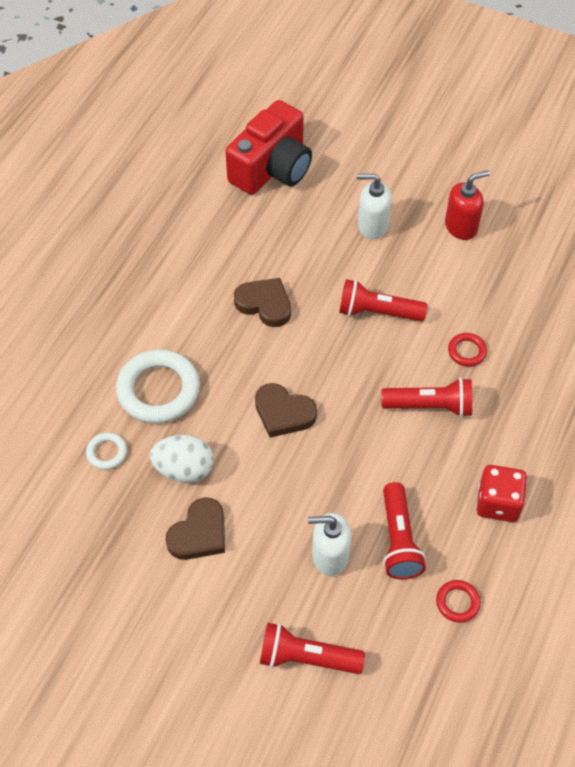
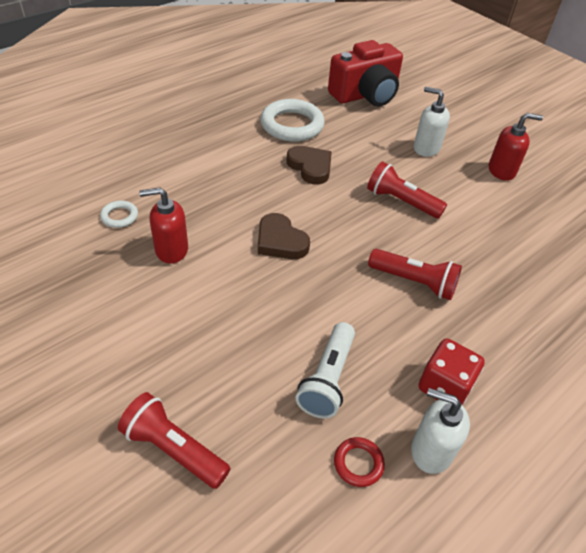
camera: 20 degrees right, 10 degrees down
white ring [116,349,200,423] -> white ring moved to [260,99,325,142]
white egg [150,435,213,483] -> red soap dispenser [139,187,188,264]
brown heart [165,497,225,560] -> none
white soap dispenser [308,513,351,576] -> white soap dispenser moved to [411,388,470,474]
red flashlight [383,482,426,579] -> white flashlight [296,322,355,418]
red ring [448,333,487,367] -> none

